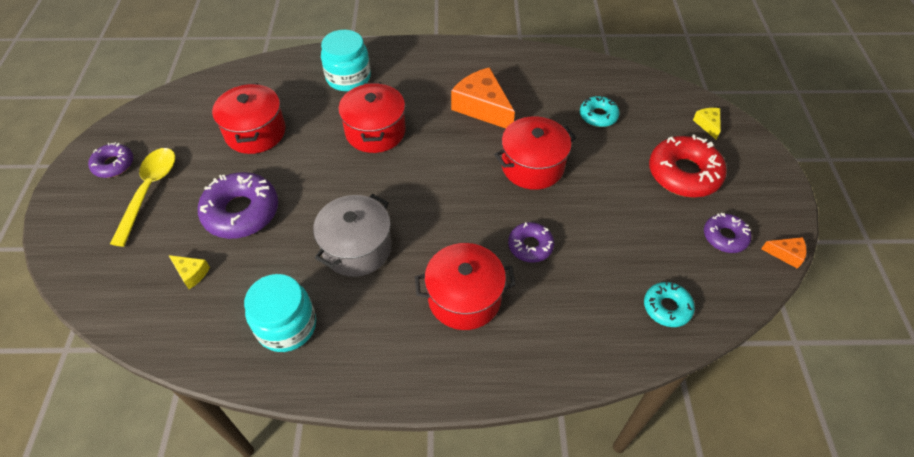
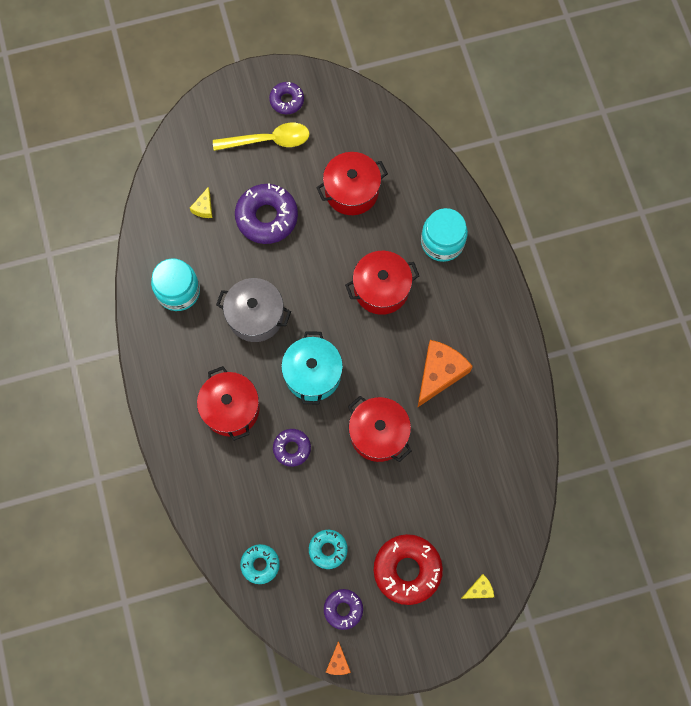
camera: 75 degrees right, 20 degrees up
turquoise donut [580,96,620,127] -> turquoise donut moved to [309,530,348,569]
none -> turquoise pot [281,331,343,405]

